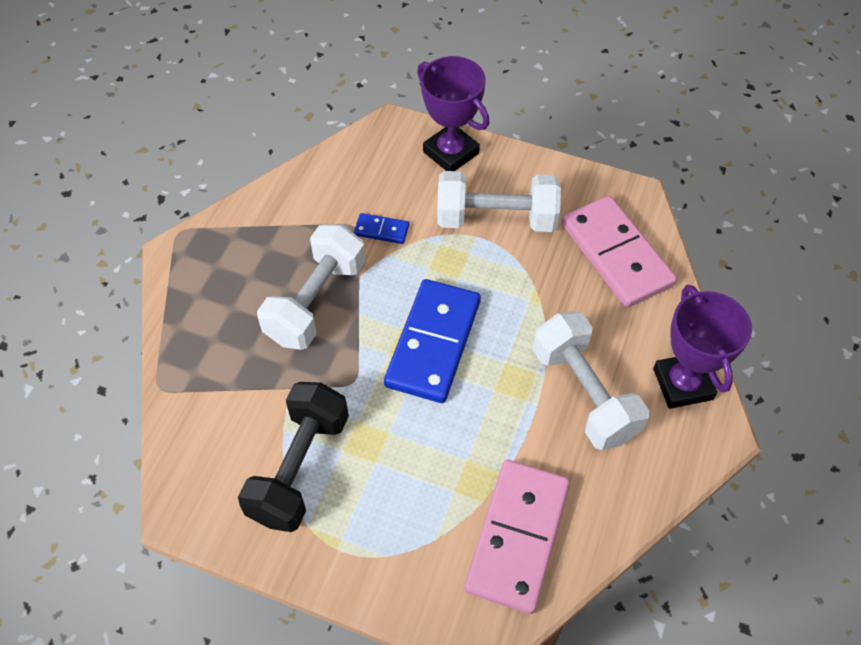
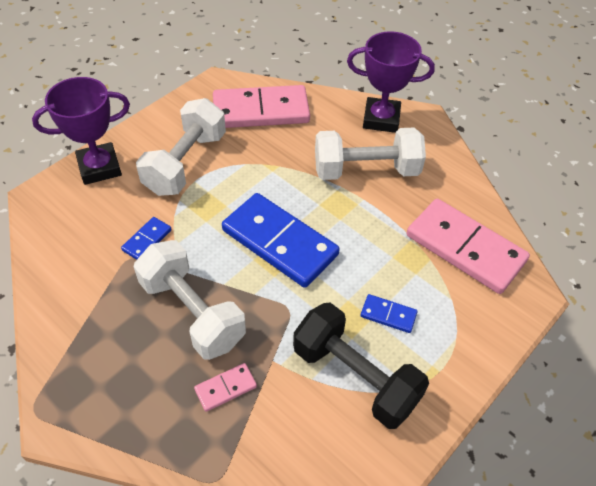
camera: 70 degrees left, 5 degrees down
none -> pink domino [194,363,257,412]
none -> blue domino [361,294,417,333]

